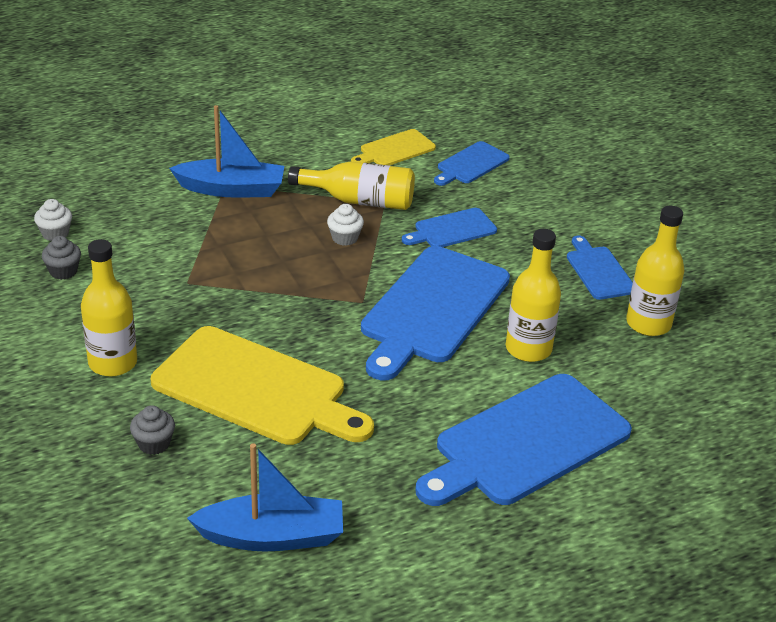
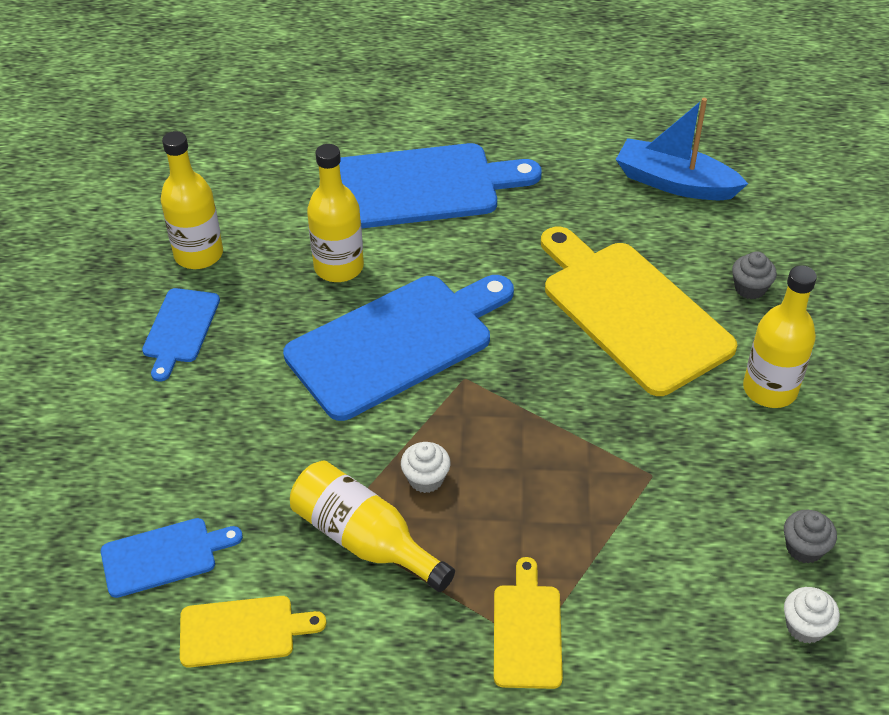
camera: 150 degrees left, 10 degrees up
blue boat [169,105,284,198] -> yellow cutting board [494,557,563,689]
blue cutting board [402,208,497,247] -> none

